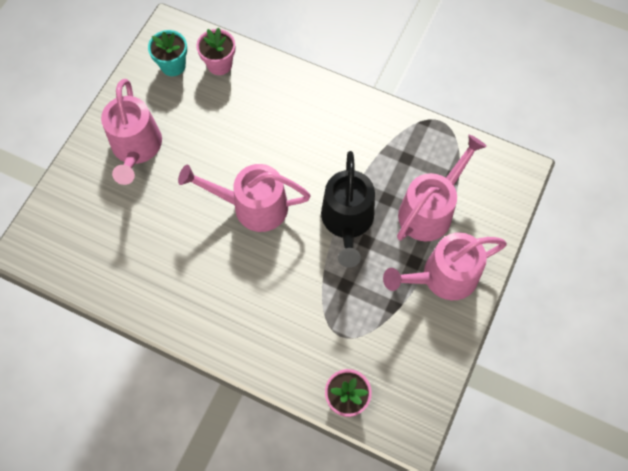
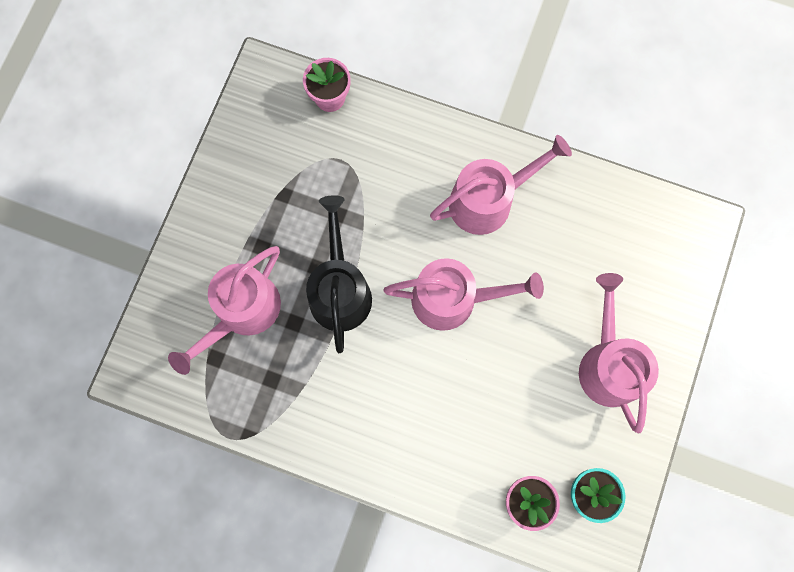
camera: 175 degrees right, 10 degrees up
pink watering can [383,233,507,300] -> pink watering can moved to [430,135,572,235]

